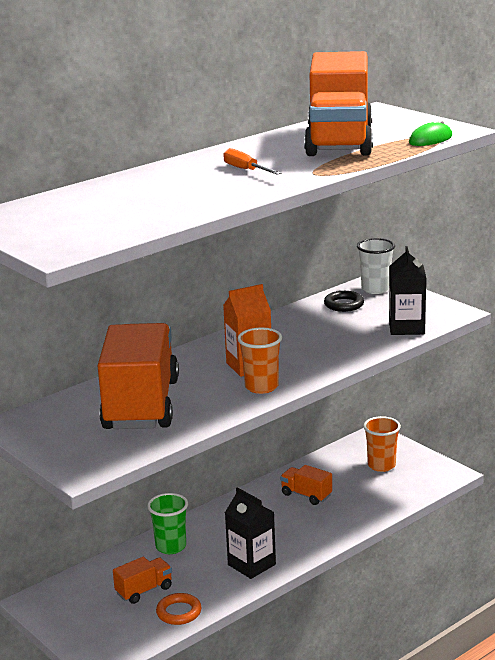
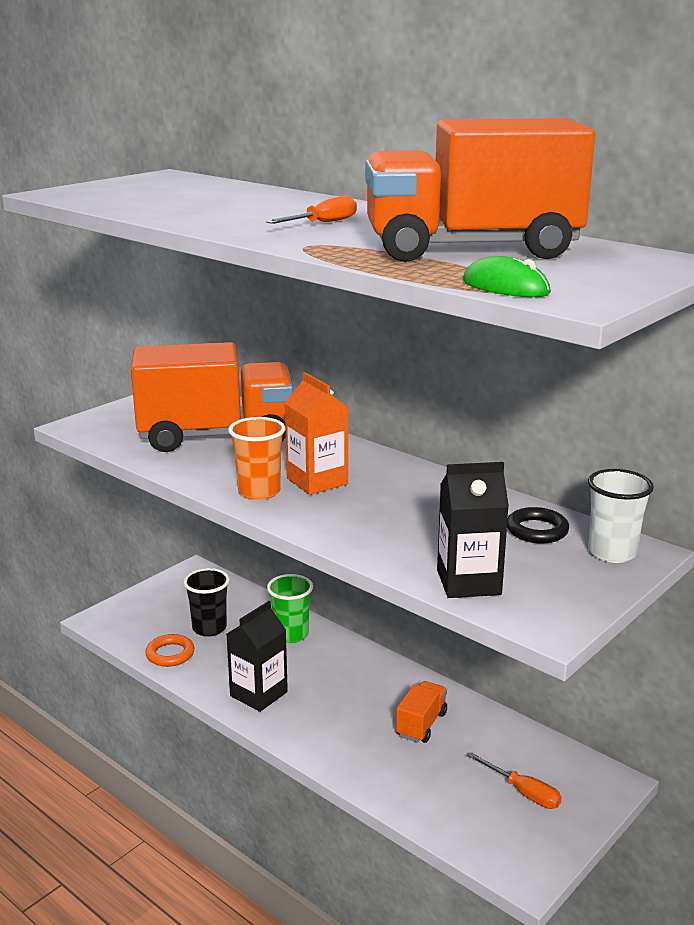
camera: 80 degrees right, 0 degrees up
orange truck [113,557,172,604] -> black cup [183,568,230,637]
orange cup [363,416,401,472] -> orange screwdriver [467,752,562,809]

